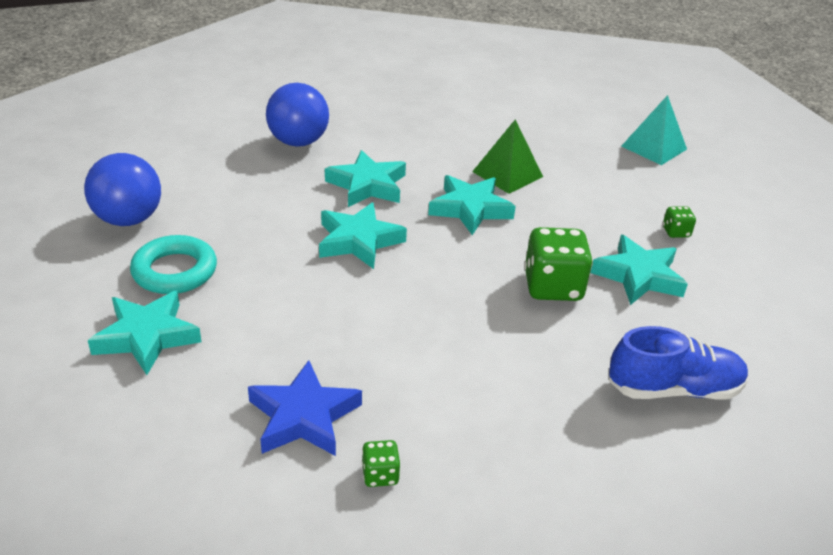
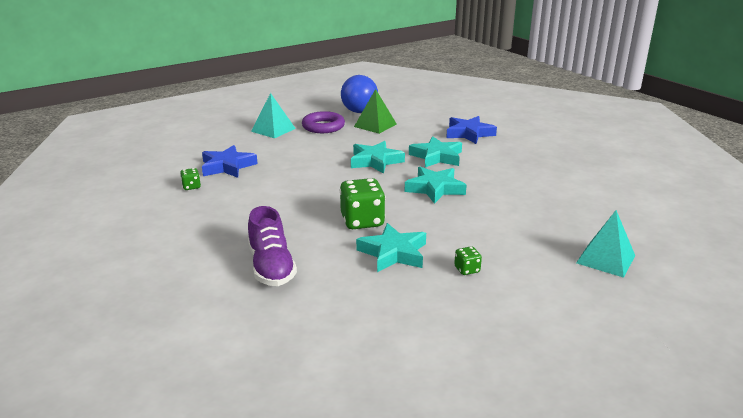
camera: 80 degrees right, 10 degrees down
turquoise star [88,291,201,375] -> turquoise pyramid [251,93,296,138]
turquoise ring [130,235,217,294] -> purple ring [302,111,345,133]
blue ball [266,83,329,147] -> blue star [446,116,497,144]
green pyramid [472,119,543,194] -> green pyramid moved to [354,89,397,134]
blue shoe [609,326,748,400] -> purple shoe [248,206,297,286]

